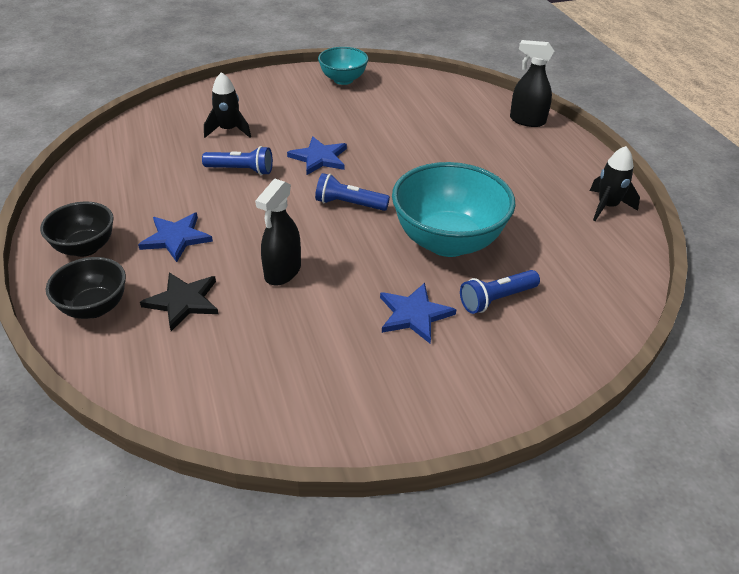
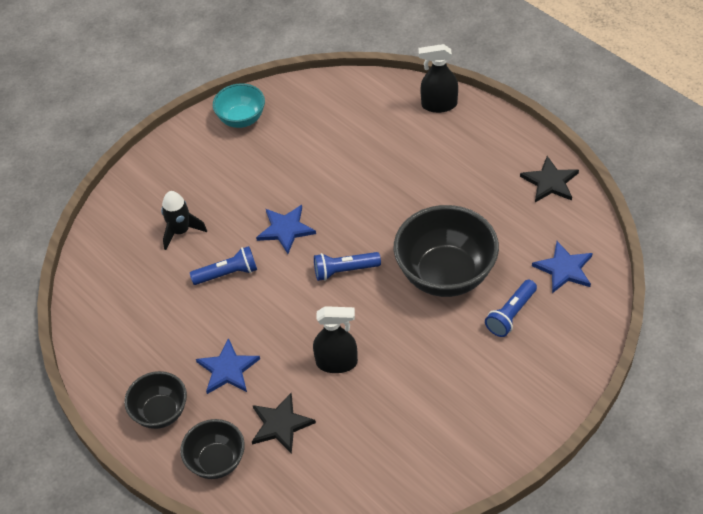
camera: 20 degrees left, 10 degrees up
black spray bottle [255,179,301,286] -> black spray bottle turned 90 degrees counterclockwise [313,306,358,373]
blue star [380,283,457,343] -> blue star moved to [532,241,593,293]
turquoise bowl [392,162,516,257] -> black bowl [394,205,499,297]
black rocket [590,146,640,221] -> black star [520,156,579,202]

